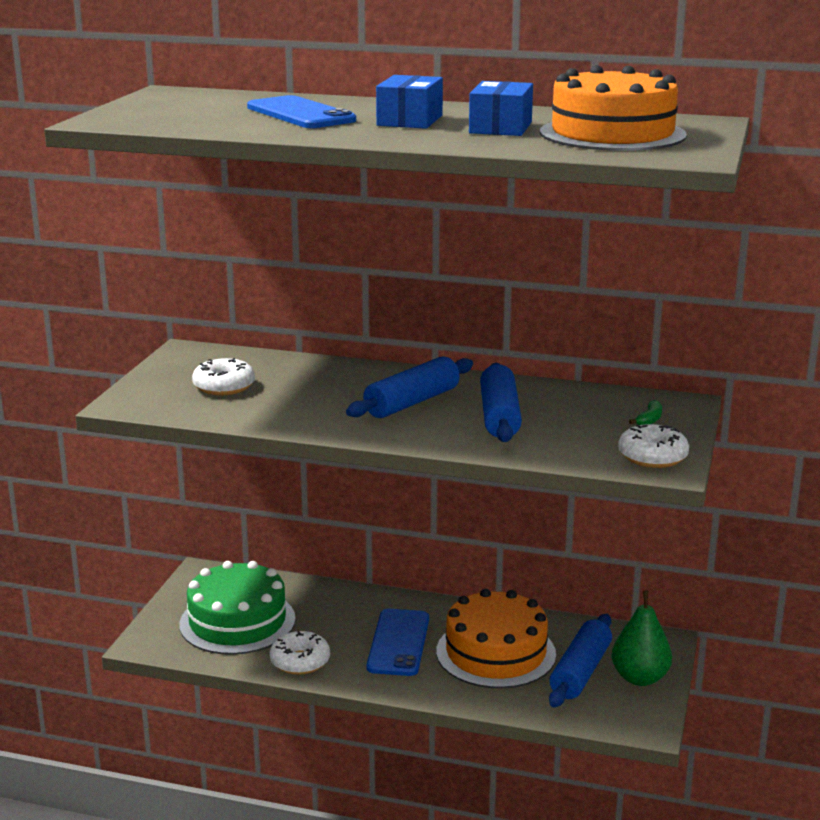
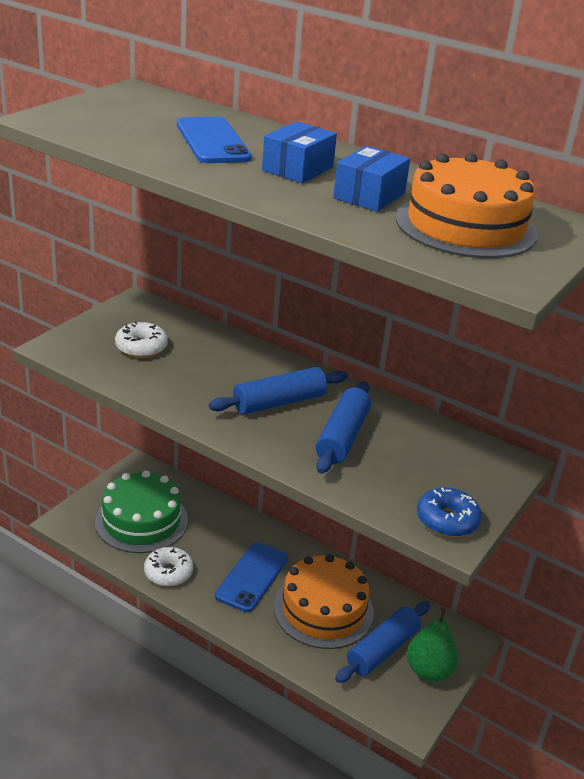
camera: 15 degrees right, 10 degrees up
white donut [618,424,689,468] -> blue donut [417,487,482,537]
green banana [629,400,662,425] -> none

